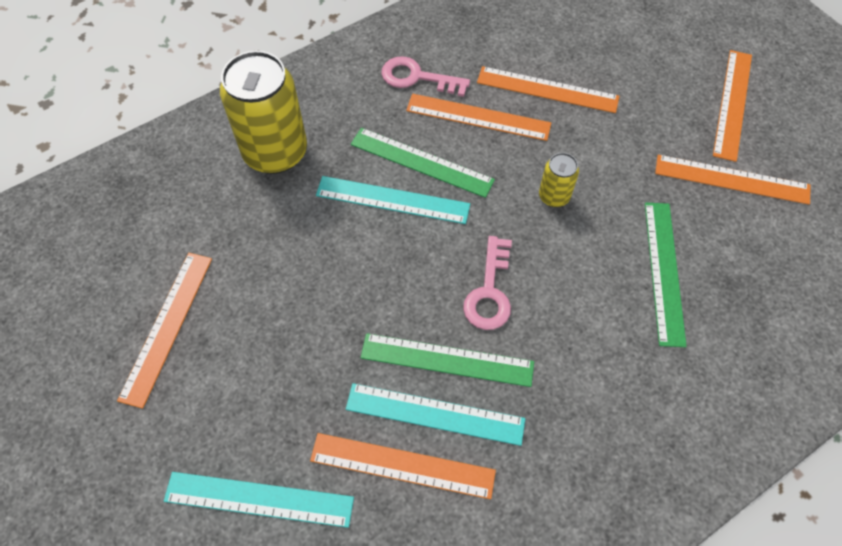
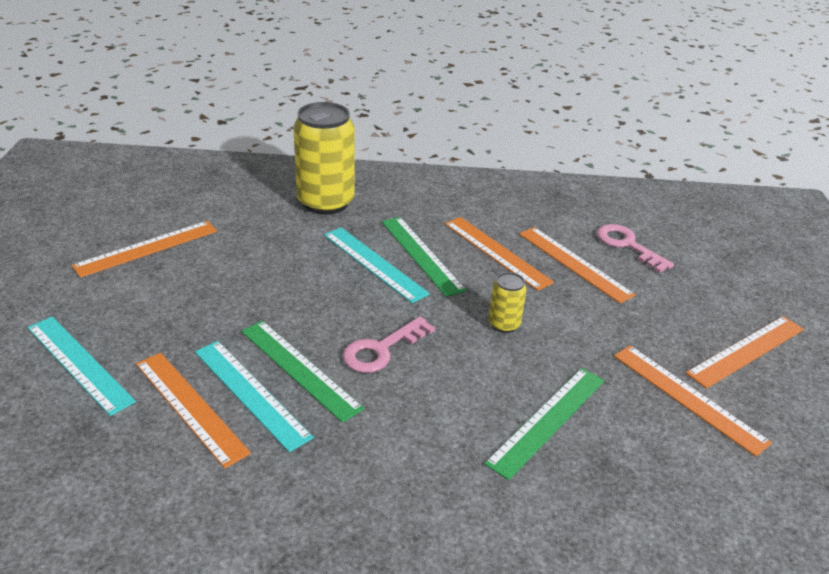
camera: 35 degrees right, 25 degrees down
pink key [381,56,470,97] -> pink key moved to [597,224,674,273]

